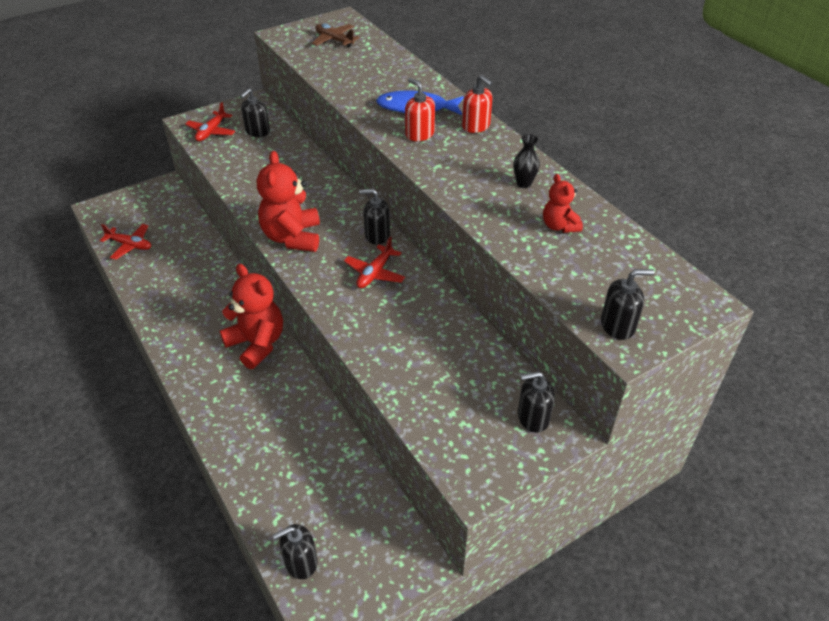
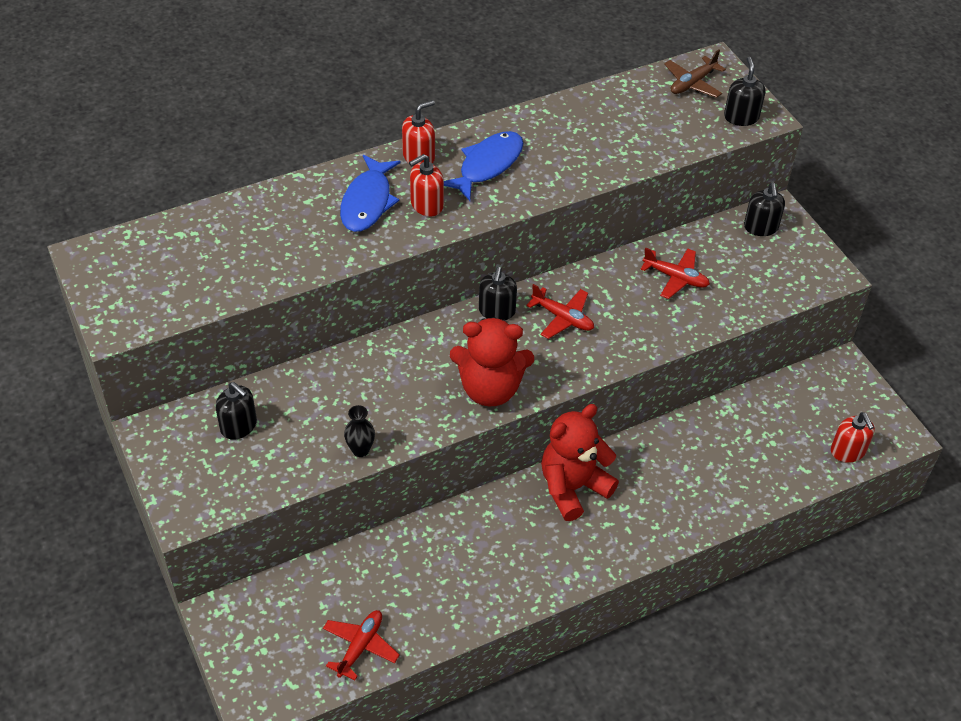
camera: 85 degrees left, 5 degrees up
red plane [185,102,235,141] -> red plane moved to [640,247,710,299]
black soap dispenser [273,524,317,579] -> red soap dispenser [831,412,875,463]
brown plane [312,23,360,47] -> brown plane moved to [664,49,726,98]
black vase [513,134,540,188] -> black vase moved to [344,405,375,457]
red teddy bear [543,174,583,233] -> none
none -> blue fish [444,131,523,201]

